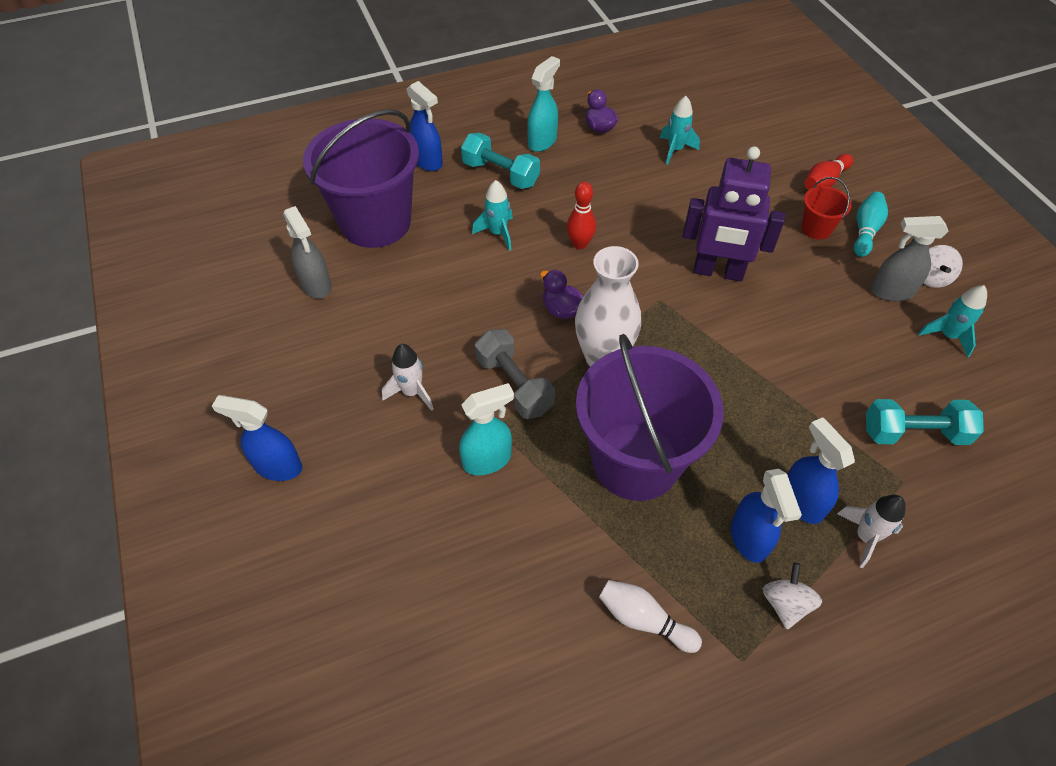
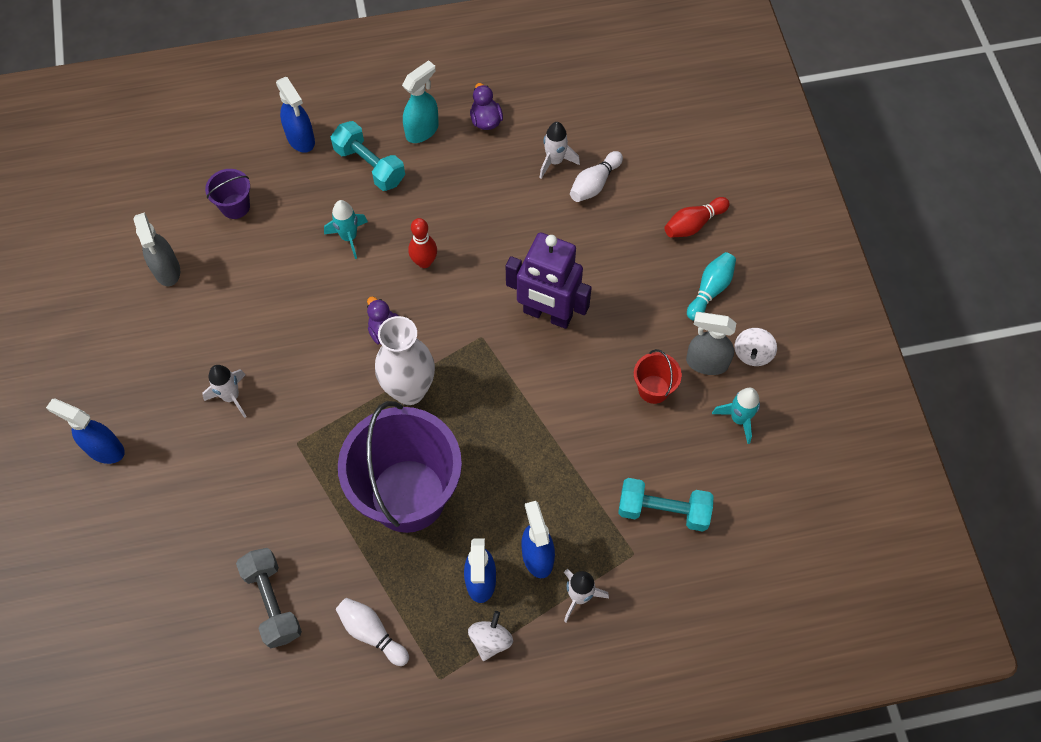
camera: 10 degrees right, 10 degrees up
purple bucket [303,109,419,248] -> purple bucket [205,169,250,219], size x0.42
turquoise spray bottle [459,383,514,475] -> none
grey dumbbell [475,329,555,419] -> grey dumbbell moved to [236,548,302,648]
turquoise rocket [660,96,700,165] -> white rocket [540,122,580,179]
red bucket [801,177,852,240] -> red bucket moved to [634,349,682,404]
none -> white bowling pin [570,151,623,202]

